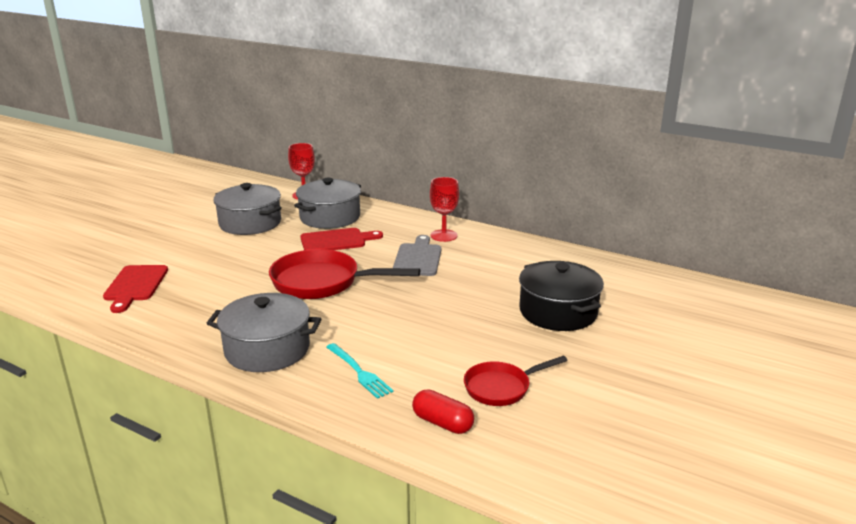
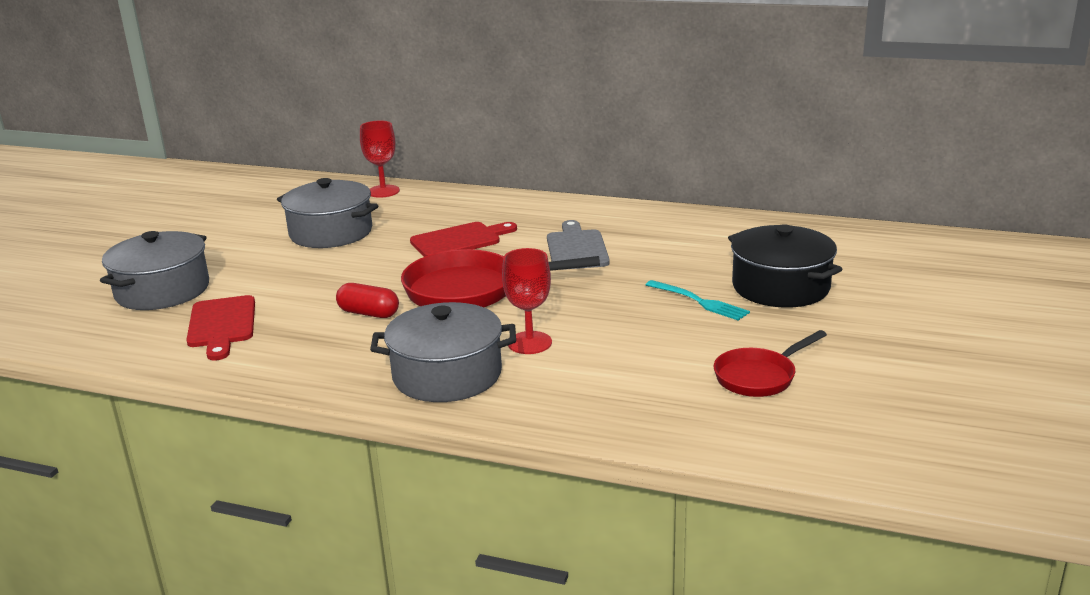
camera: 10 degrees left, 0 degrees up
grey pot [294,178,361,229] -> grey pot moved to [100,231,209,310]
turquoise fork [326,343,393,399] -> turquoise fork moved to [646,280,750,321]
red capsule [412,389,474,434] -> red capsule moved to [336,283,399,318]
red goblet [430,177,459,242] -> red goblet moved to [502,248,552,354]

